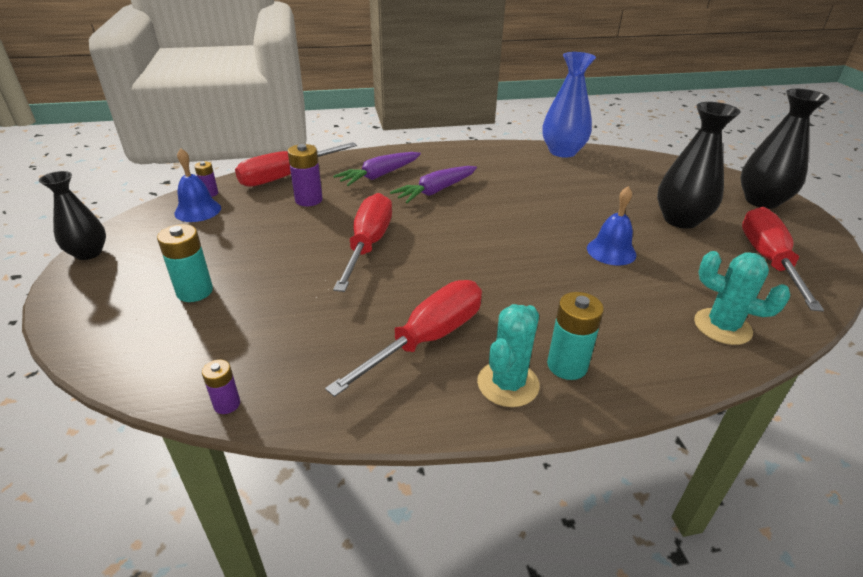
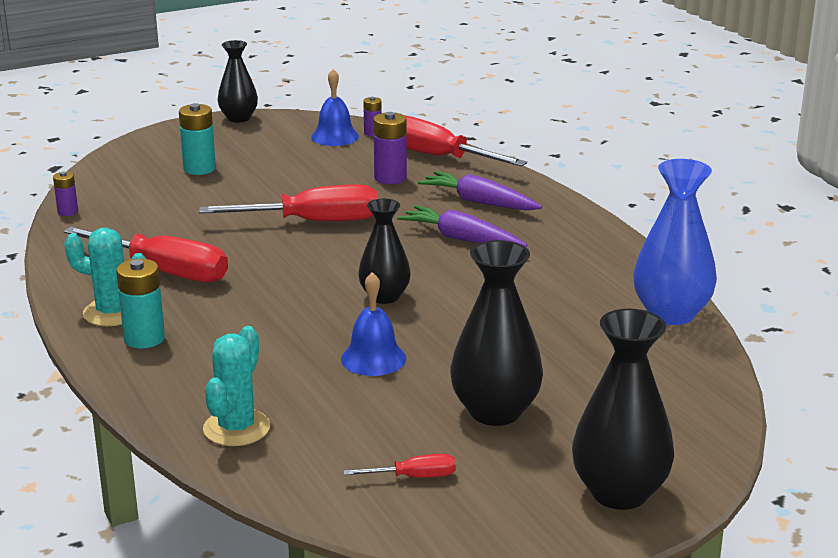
camera: 75 degrees right, 10 degrees down
red screwdriver [742,207,824,312] -> red screwdriver [343,454,456,478], size x0.46
none -> black vase [358,199,411,304]

